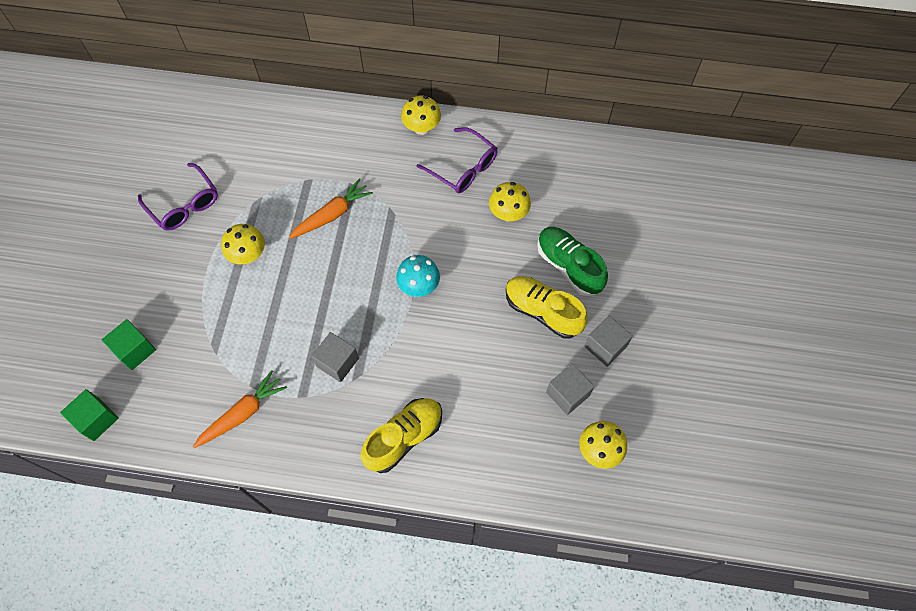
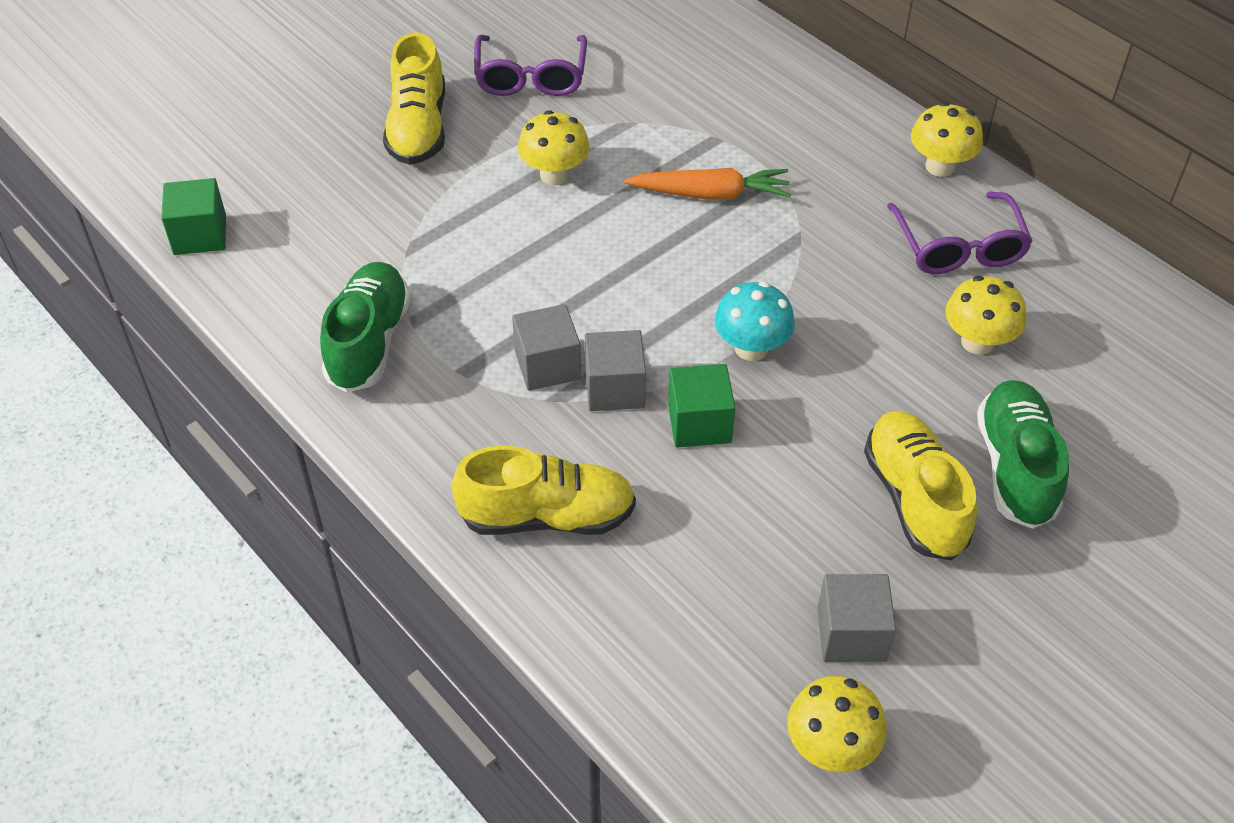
camera: 40 degrees right, 15 degrees down
green cube [102,319,156,370] -> green cube moved to [668,364,735,448]
orange carrot [193,370,287,448] -> green shoe [320,262,411,393]
grey cube [584,316,633,367] -> grey cube moved to [585,330,646,411]
none -> yellow shoe [383,32,445,165]

